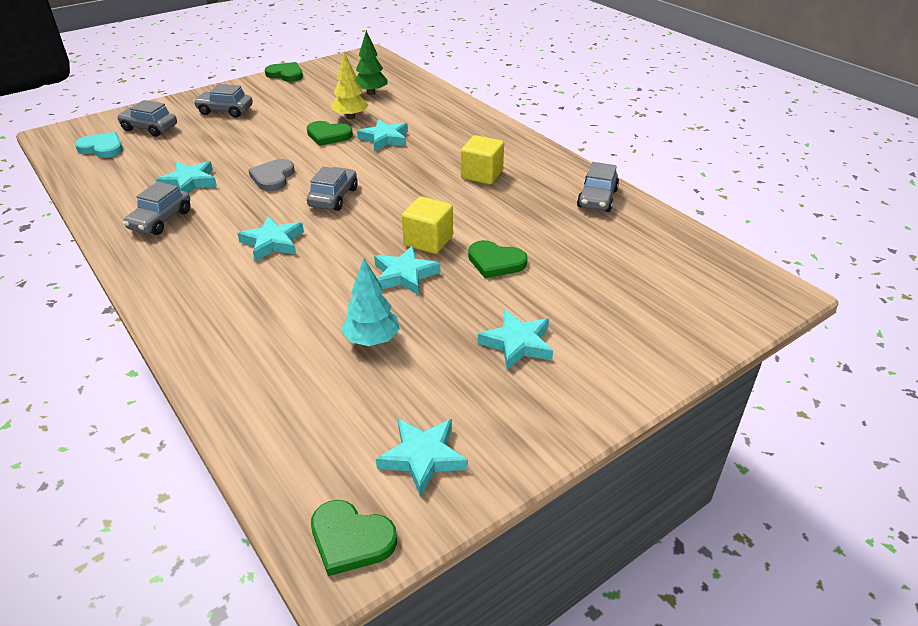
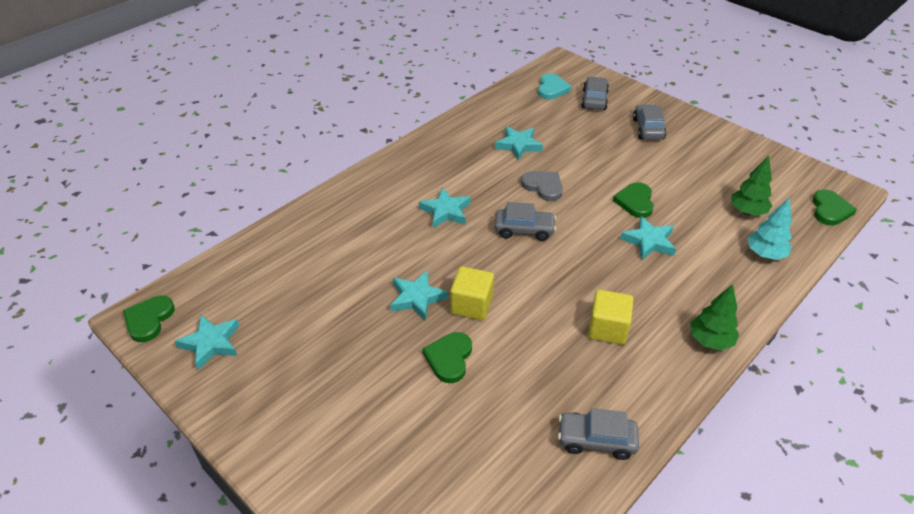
camera: 80 degrees right, 5 degrees up
grey car [123,182,190,235] -> none
grey heart [248,159,295,191] -> grey heart turned 45 degrees clockwise [521,171,563,201]
green heart [265,62,303,82] -> green heart moved to [812,189,857,225]
yellow tree [331,52,369,119] -> none
turquoise tree [341,258,400,346] -> turquoise tree moved to [748,197,792,260]
turquoise star [478,310,553,370] -> none
none -> green tree [690,284,739,351]

